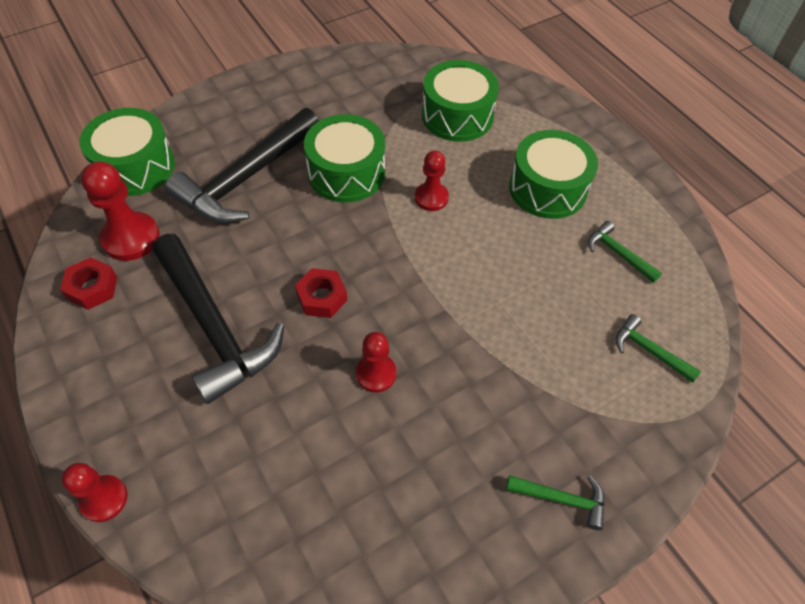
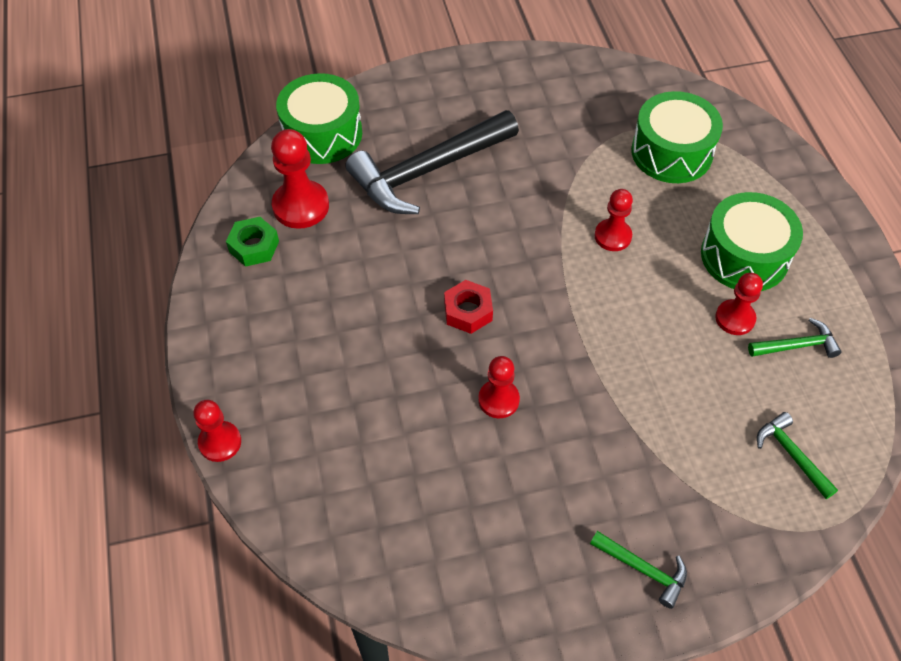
camera: 20 degrees right, 0 degrees up
red nut [60,257,117,310] -> green nut [226,217,279,267]
black hammer [152,234,284,404] -> none
green drum [304,114,385,202] -> none
green hammer [588,221,662,283] -> green hammer turned 105 degrees clockwise [748,318,841,358]
none -> red pawn [715,273,763,335]

